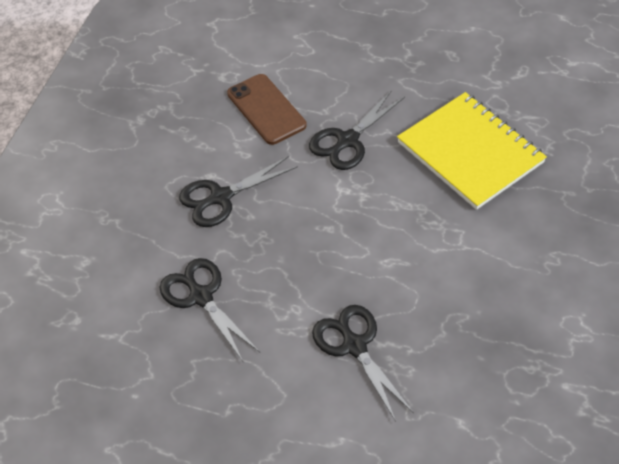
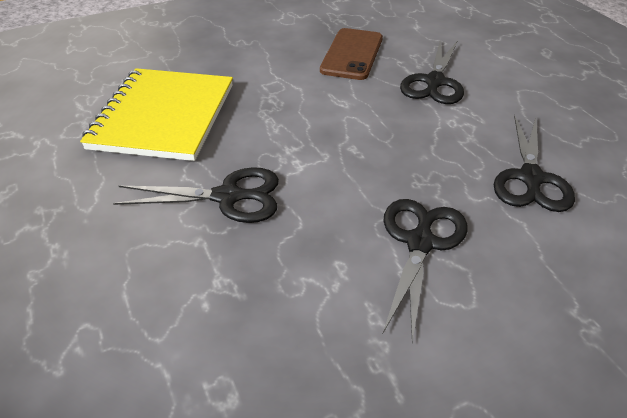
camera: 135 degrees left, 10 degrees down
black scissors [179,156,298,227] -> black scissors turned 90 degrees counterclockwise [383,199,467,342]
brown phone [227,74,307,145] -> brown phone moved to [320,28,383,80]

